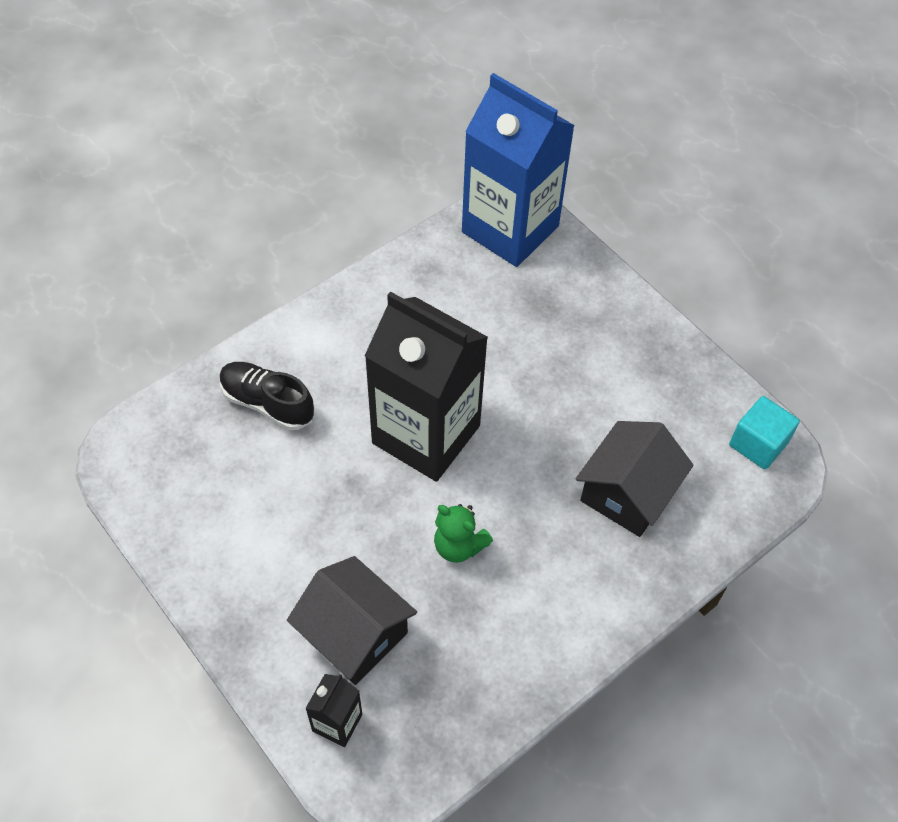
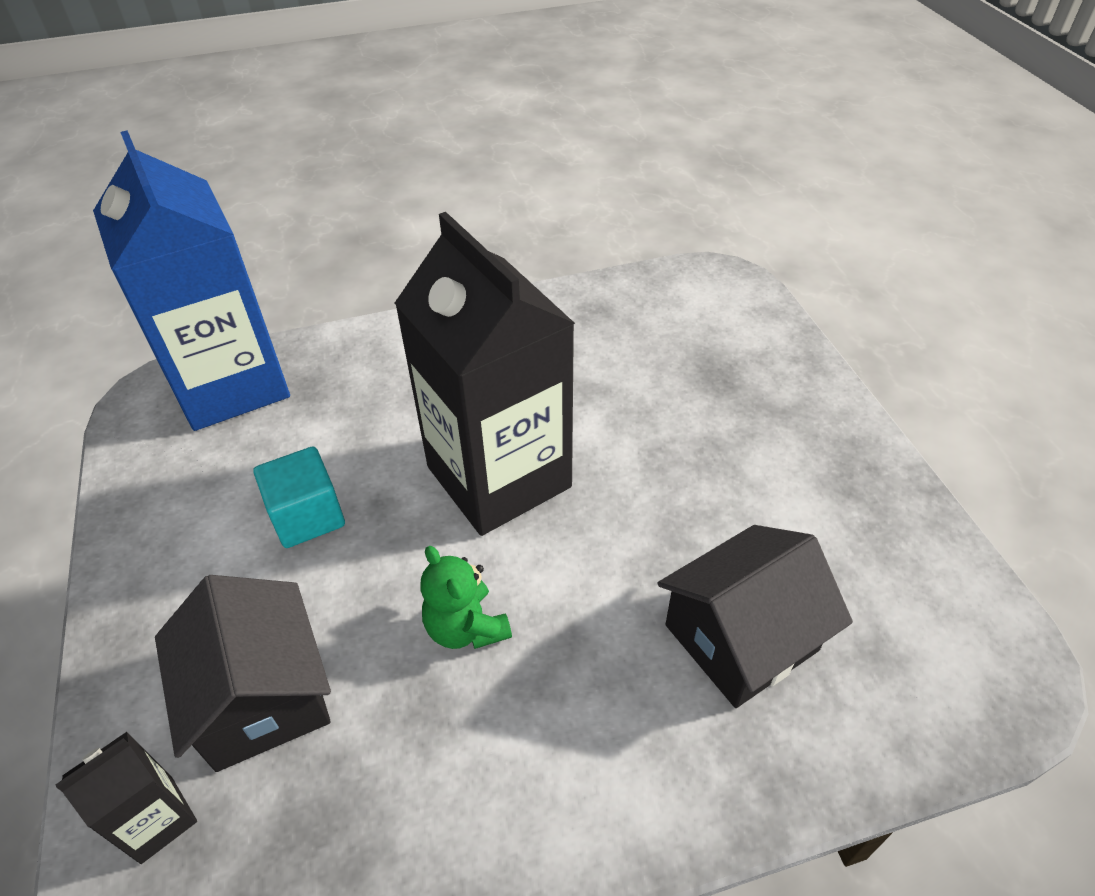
camera: 25 degrees right, 10 degrees down
black shoe [220,362,314,430] -> none
blue carton [462,73,575,267] -> blue carton moved to [93,130,290,431]
turquoise cube [729,396,800,469] -> turquoise cube moved to [254,446,345,548]

